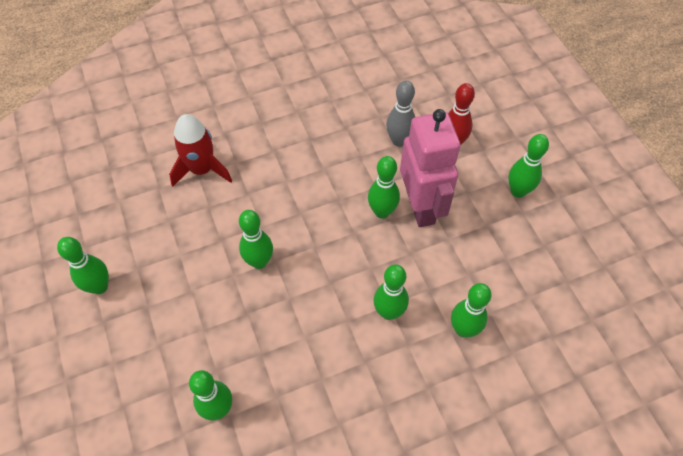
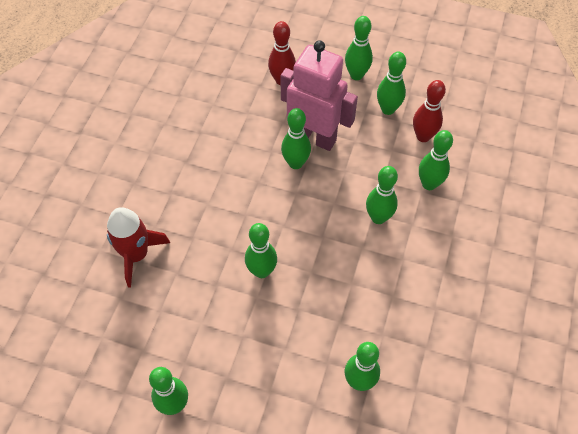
camera: 50 degrees left, 0 degrees up
grey bowling pin [386,81,415,147] -> none
none -> green bowling pin [377,52,406,115]
none -> red bowling pin [413,80,446,142]

